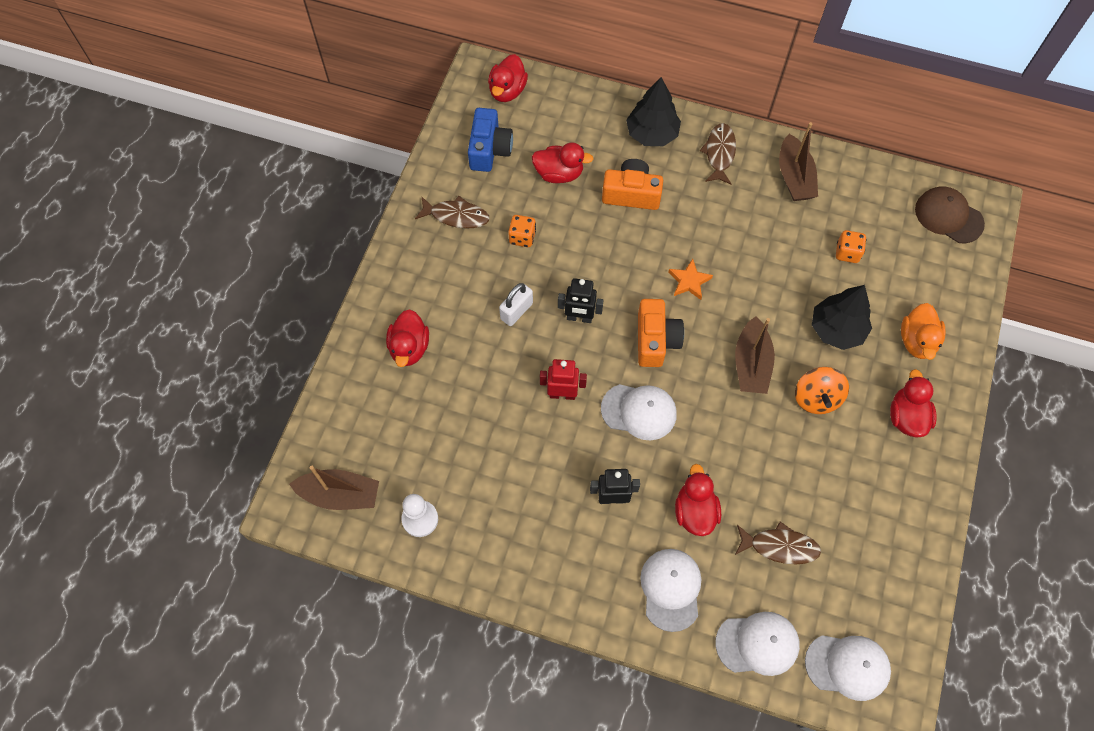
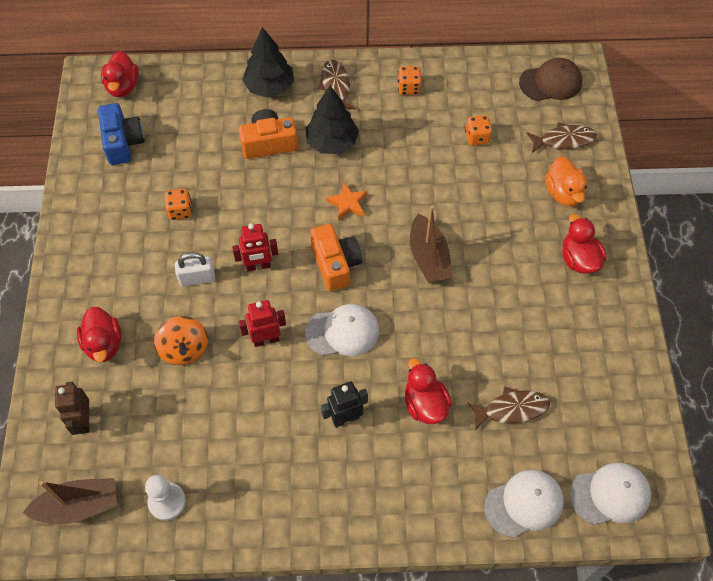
camera: 20 degrees left, 5 degrees down
brown fish [415,196,490,229] -> brown fish moved to [526,122,597,153]
white padlock [499,283,533,326] -> white padlock turned 60 degrees clockwise [175,252,215,286]
red duck [532,142,593,183] -> none
black robot [558,278,604,323] -> red robot [232,224,278,271]
white cap [640,549,701,632] -> none
brown boat [779,122,818,201] -> orange dice [397,66,421,95]
orange spinning top [795,367,849,414] -> orange spinning top moved to [154,316,208,365]
black tree [812,285,872,350] -> black tree moved to [305,86,359,154]
brown cap [915,186,985,243] -> brown cap turned 150 degrees clockwise [519,58,582,101]
none -> brown robot [55,382,89,435]

